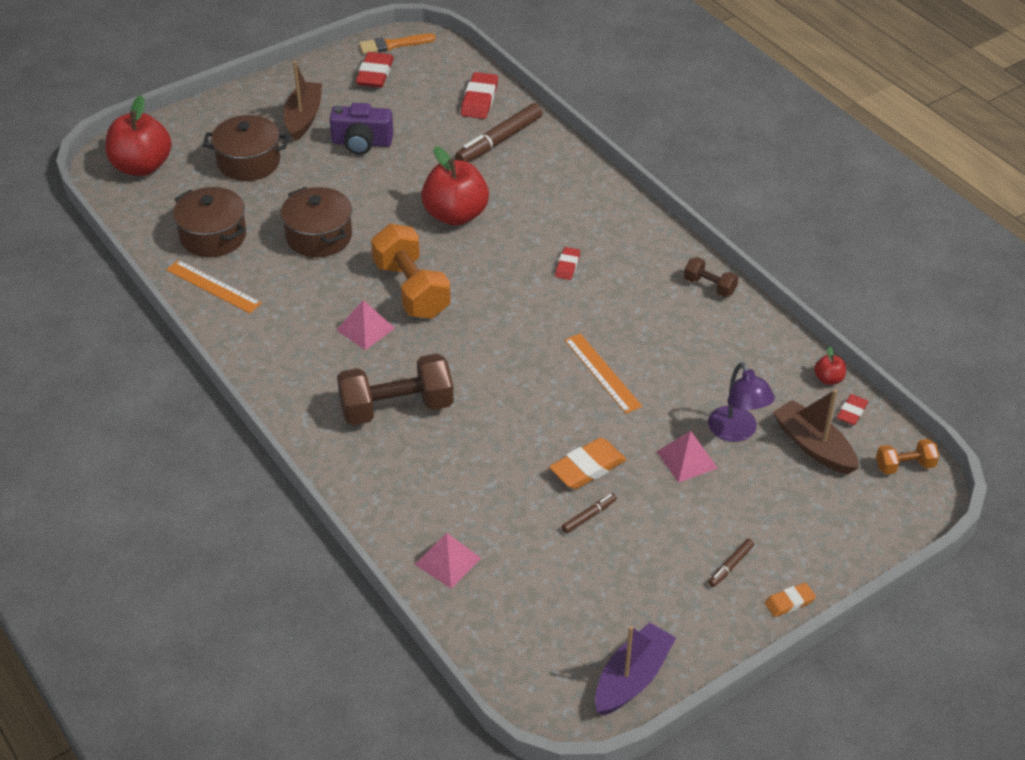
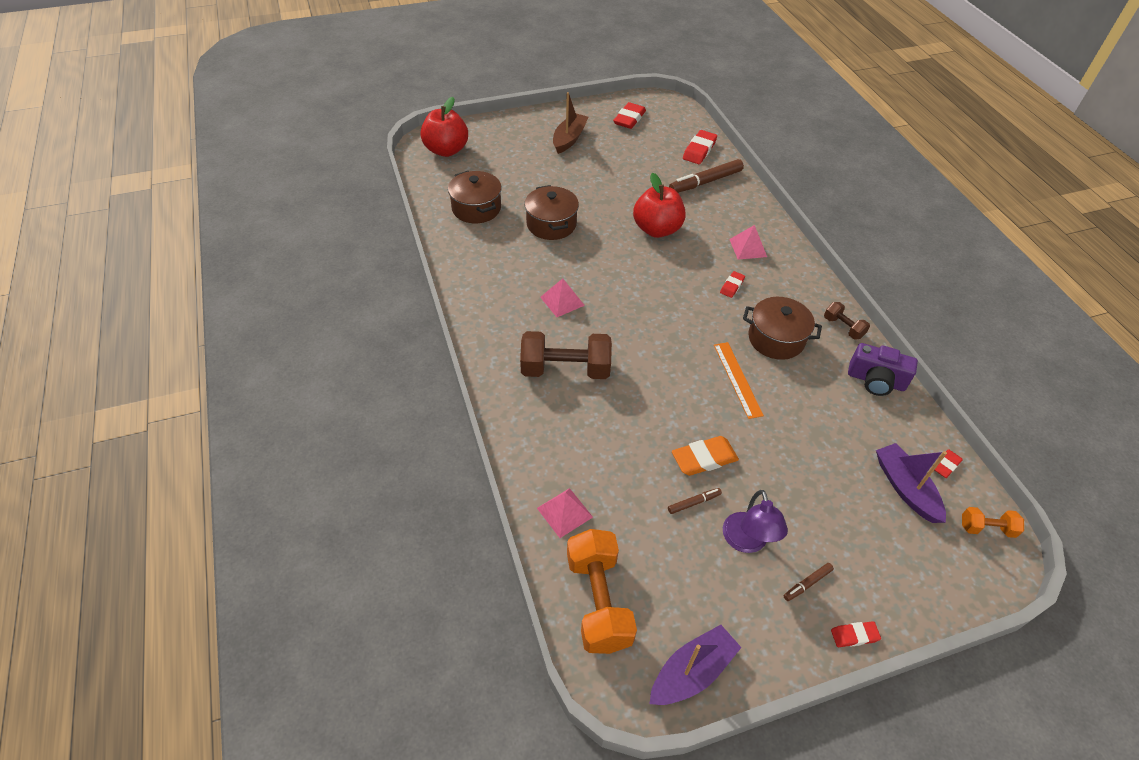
camera: 15 degrees right, 5 degrees up
orange ruler [166,260,262,313] -> none
brown pot [203,115,289,181] -> brown pot moved to [743,297,822,360]
purple camera [330,103,394,155] -> purple camera moved to [848,343,918,396]
orange brush [359,34,436,54] -> none
orange dumbbell [371,224,451,319] -> orange dumbbell moved to [567,529,637,654]
pink pyramid [657,431,717,483] -> pink pyramid moved to [729,225,767,260]
purple lamp [708,362,775,442] -> purple lamp moved to [723,490,788,553]
orange eraser [765,583,816,617] -> red eraser [831,621,881,647]
brown boat [773,389,859,474] -> purple boat [876,443,947,523]
red apple [814,346,846,385] -> none

